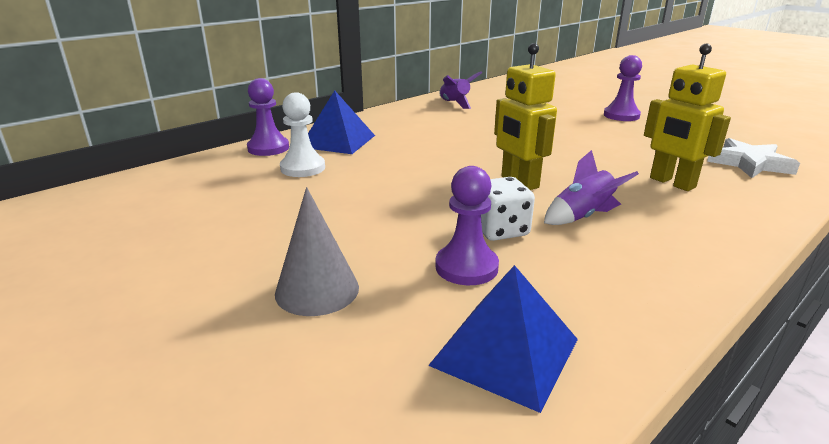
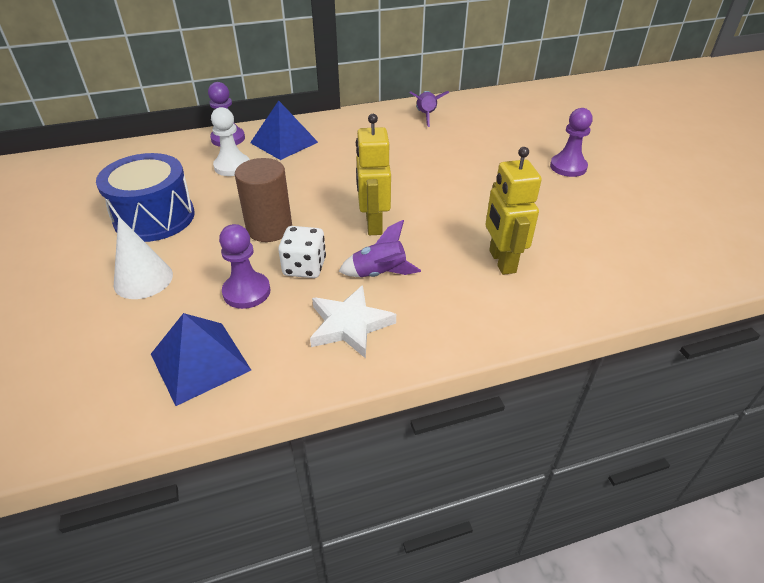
camera: 25 degrees right, 15 degrees up
grey cone [275,187,359,316] -> white cone [114,216,173,299]
white star [707,138,800,178] -> white star moved to [310,285,396,359]
none -> blue drum [96,153,195,242]
none -> brown cylinder [235,158,292,242]

